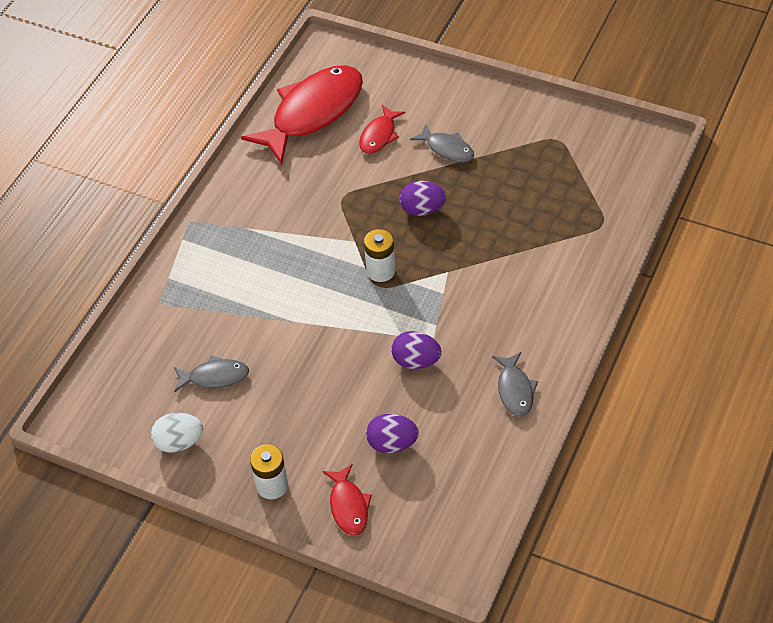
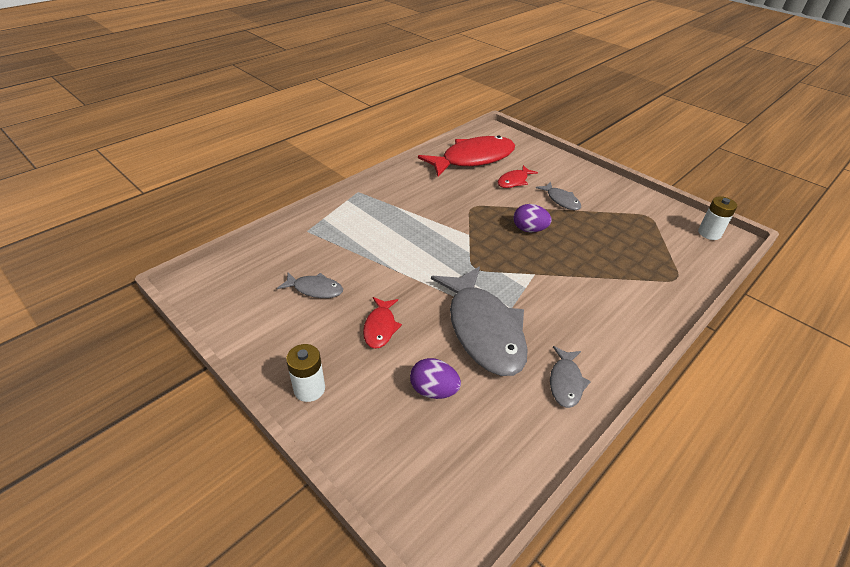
camera: 15 degrees right, 10 degrees down
white egg [151,413,203,453] -> none
red fish [323,464,372,535] -> red fish moved to [363,297,402,349]
white battery [364,229,396,282] -> white battery moved to [698,196,737,240]
purple egg [391,331,442,369] -> grey fish [431,267,528,376]

